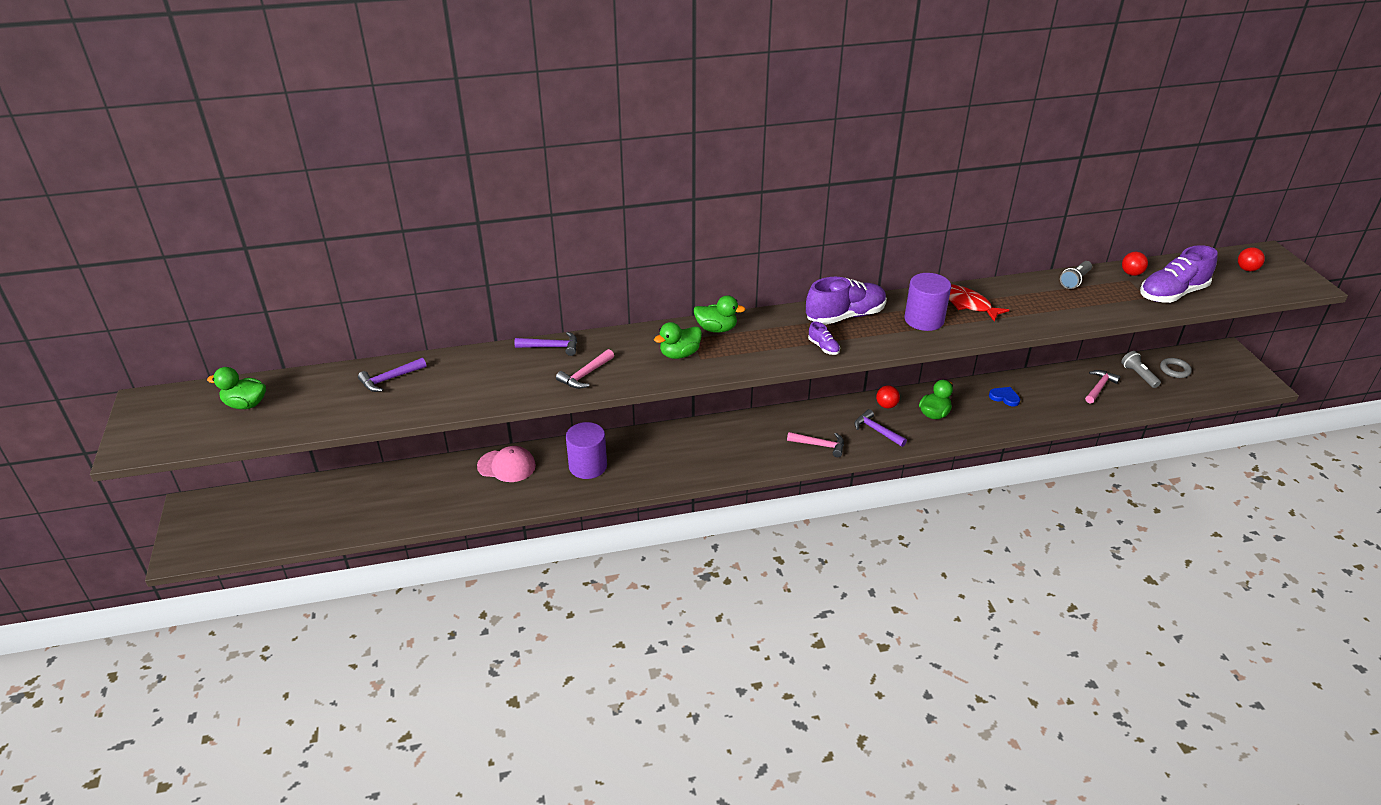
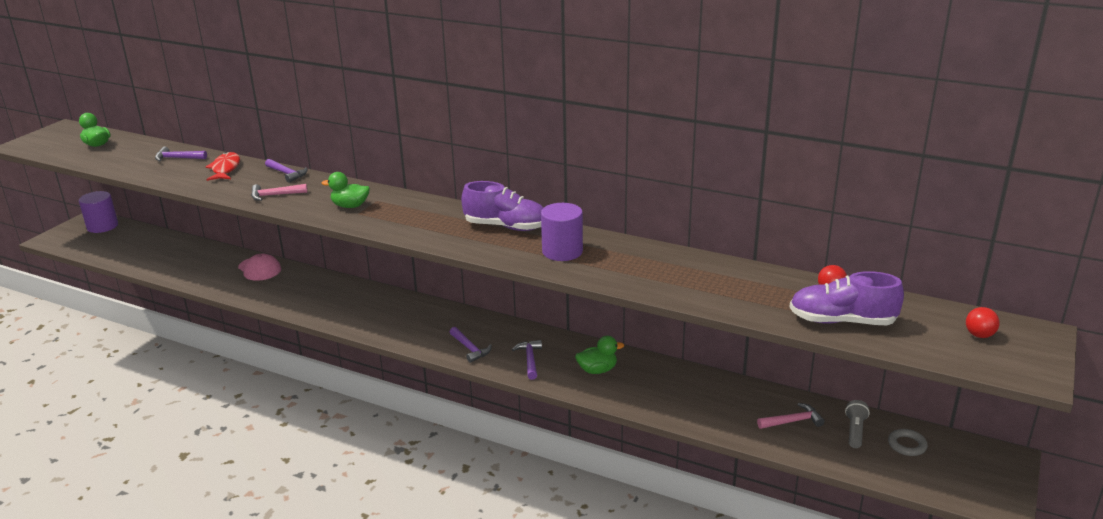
camera: 40 degrees right, 10 degrees down
purple cylinder [566,422,607,479] -> purple cylinder moved to [79,191,118,233]
green duck [694,295,746,333] -> none
pink hammer [787,432,844,457] -> purple hammer [450,327,492,363]
purple shoe [808,322,840,355] -> none
red ball [876,385,900,408] -> none
red fish [949,284,1009,322] -> red fish moved to [206,152,240,181]
blue heart [989,387,1020,406] -> none
grey flashlight [1060,261,1092,289] -> none

